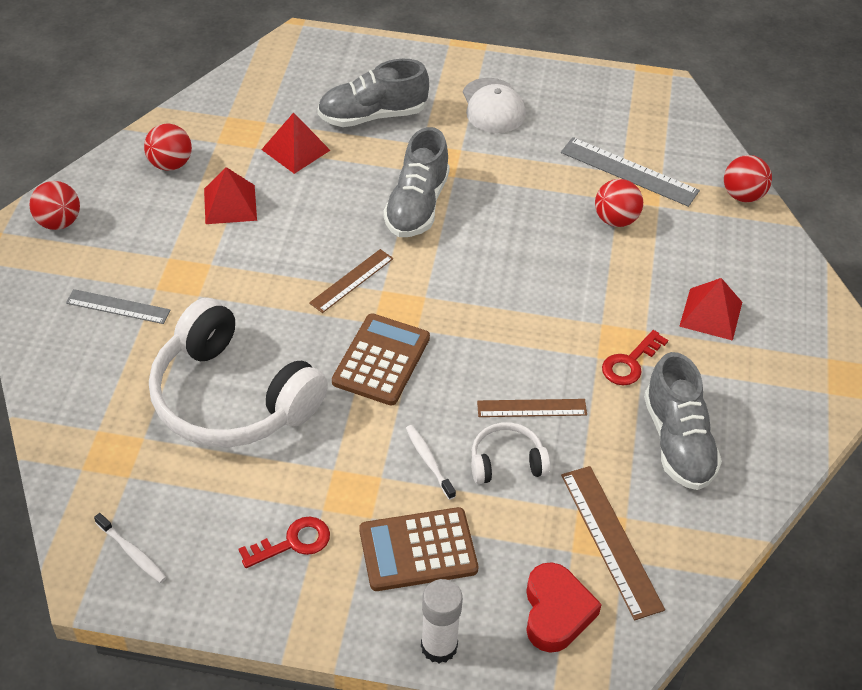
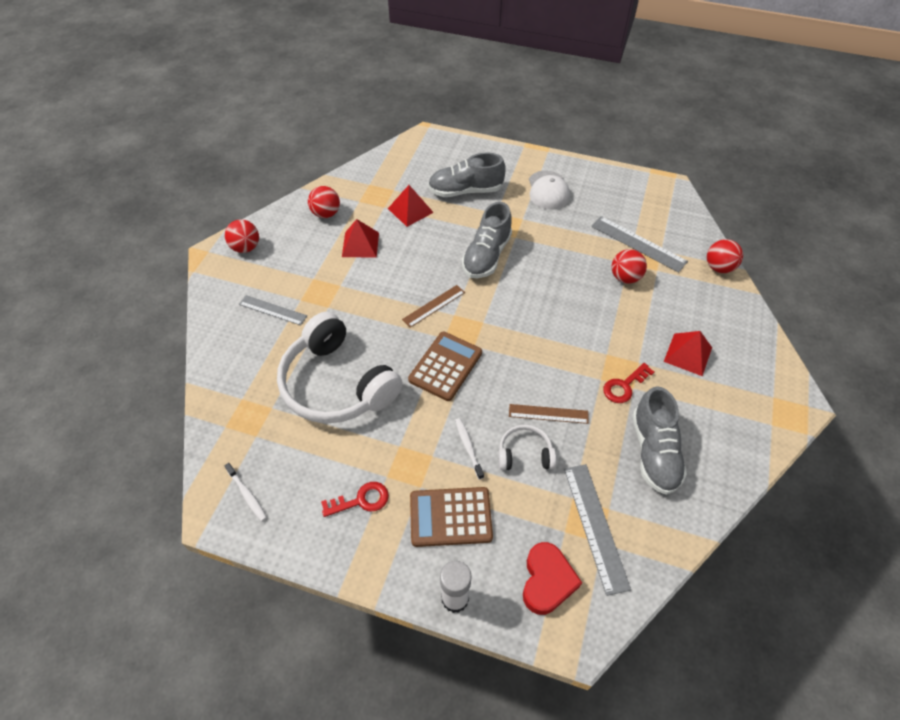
camera: 10 degrees right, 5 degrees up
brown ruler [561,466,665,620] -> grey ruler [564,464,631,596]

